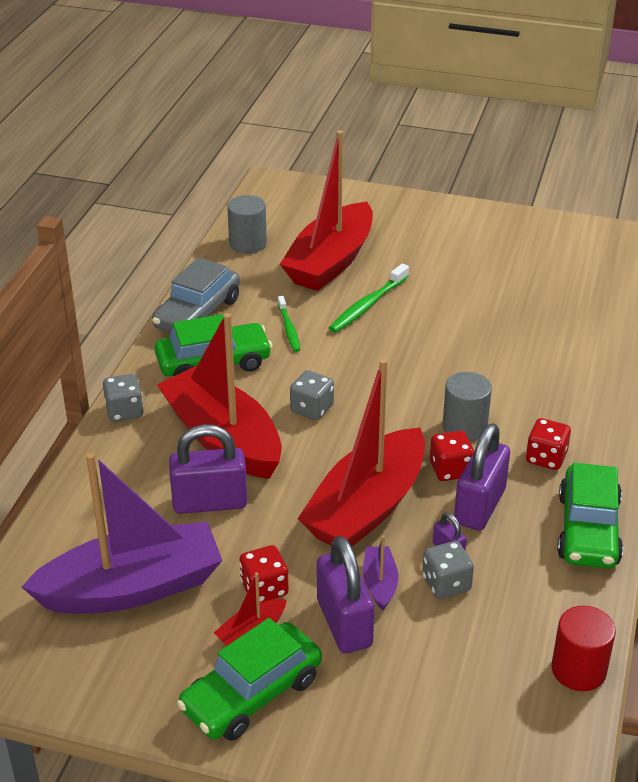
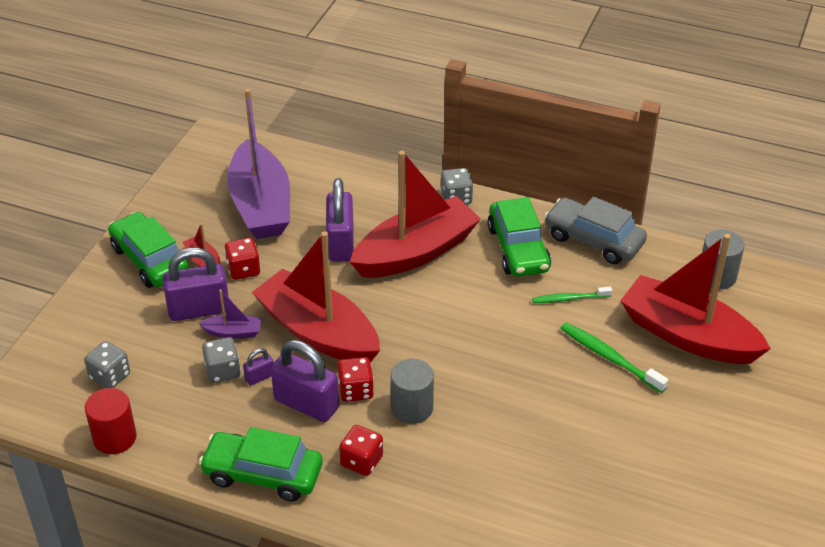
camera: 95 degrees right, 5 degrees up
grey dice [290,370,334,420] -> grey dice moved to [84,341,130,388]

